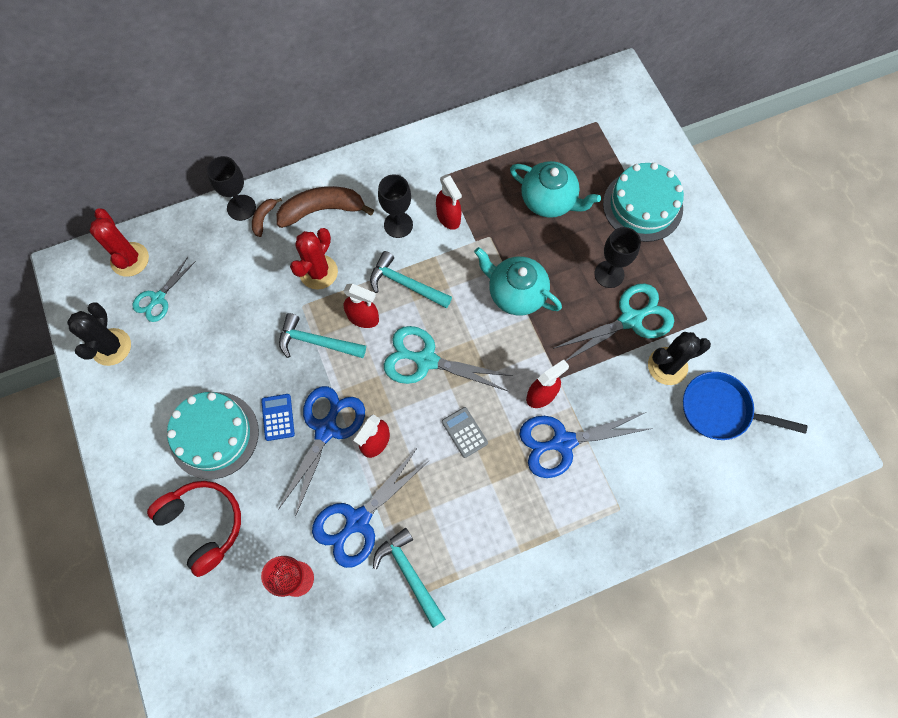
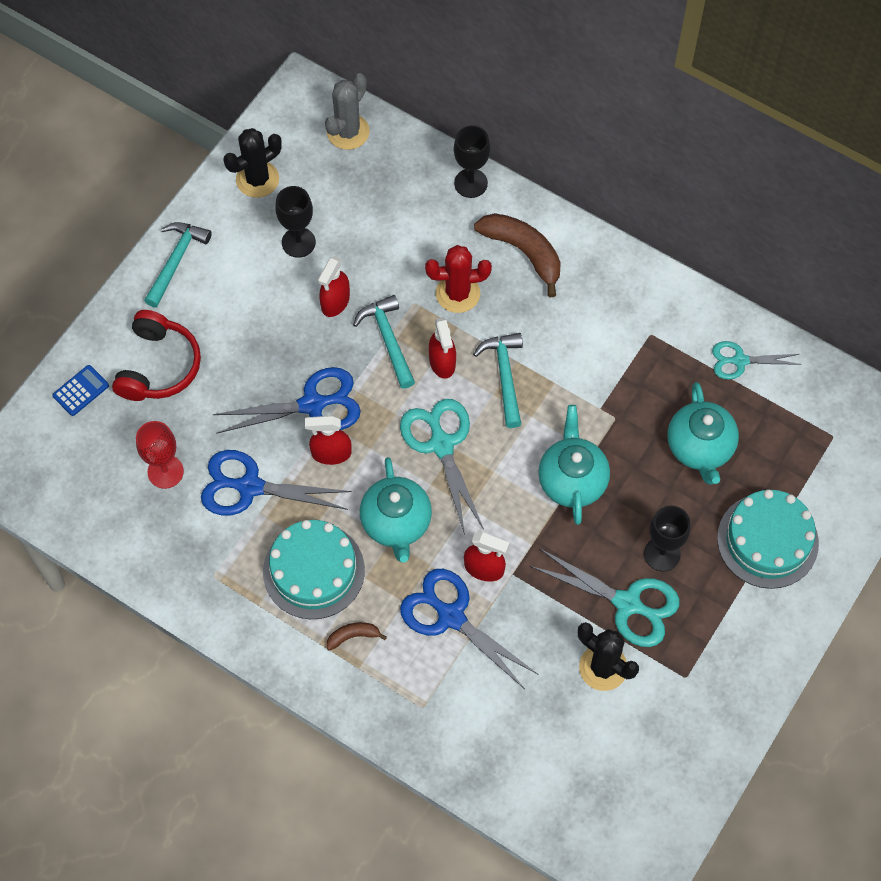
camera: 55 degrees right, 5 degrees down
red cactus [89,208,149,277] -> grey cactus [325,73,370,150]
turquoise scissors [133,257,196,322] -> turquoise scissors moved to [712,341,802,380]
turquoise cake [167,392,259,479] -> turquoise cake moved to [263,520,365,619]
brown banana [252,198,282,237] -> brown banana moved to [326,622,387,651]
blue calculator [261,394,295,441] -> blue calculator moved to [53,365,109,416]
turquoise hammer [373,528,446,628] -> turquoise hammer moved to [144,222,212,308]
black goblet [378,174,413,238] -> black goblet moved to [275,186,316,258]
red spray bottle [436,174,462,230] -> red spray bottle moved to [318,256,350,317]
grey calculator [442,407,488,458] -> turquoise teapot [360,457,432,563]
blue pan [683,372,807,440] -> none

